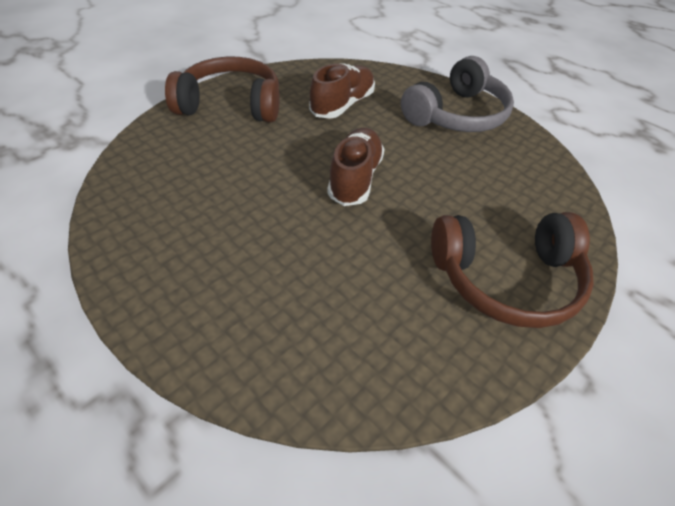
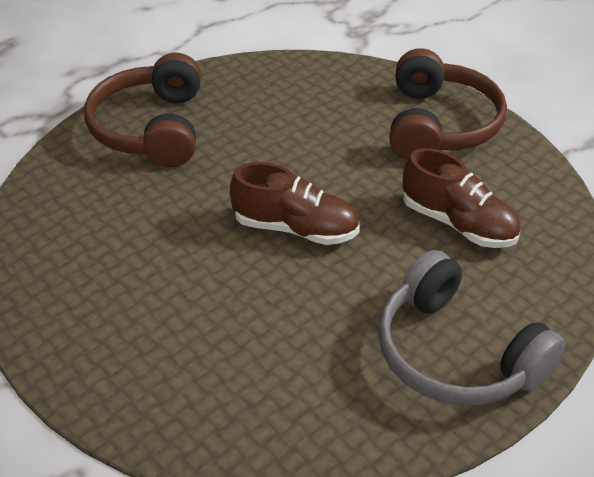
camera: 95 degrees right, 5 degrees down
brown headphones [431,212,594,328] -> brown headphones moved to [84,53,201,167]

